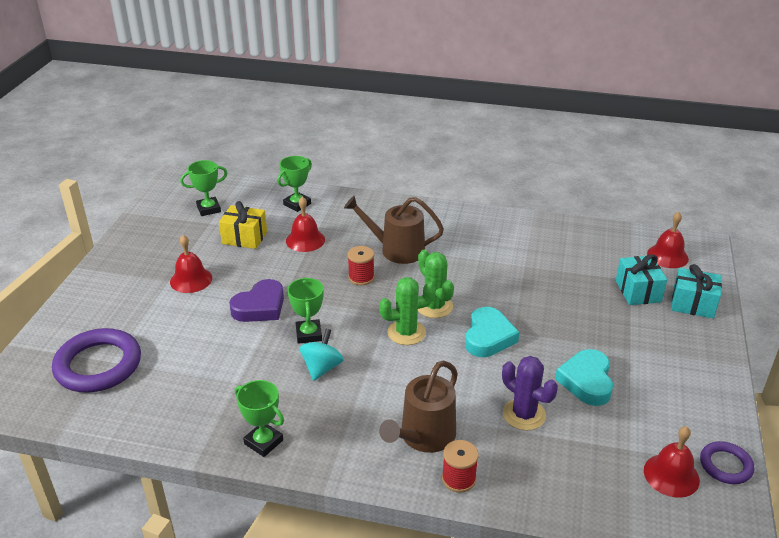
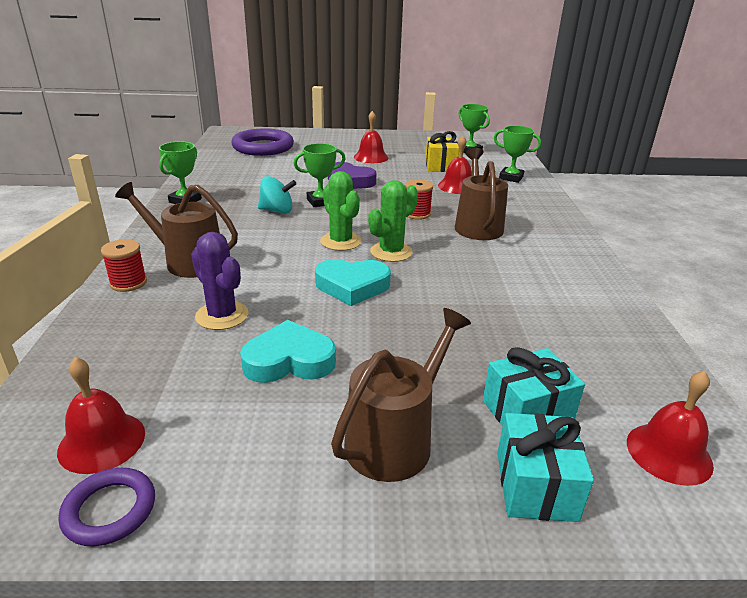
camera: 75 degrees right, 5 degrees down
purple cactus [502,356,558,430] -> purple cactus turned 75 degrees counterclockwise [191,232,249,330]
none -> brown watering can [331,308,471,482]

